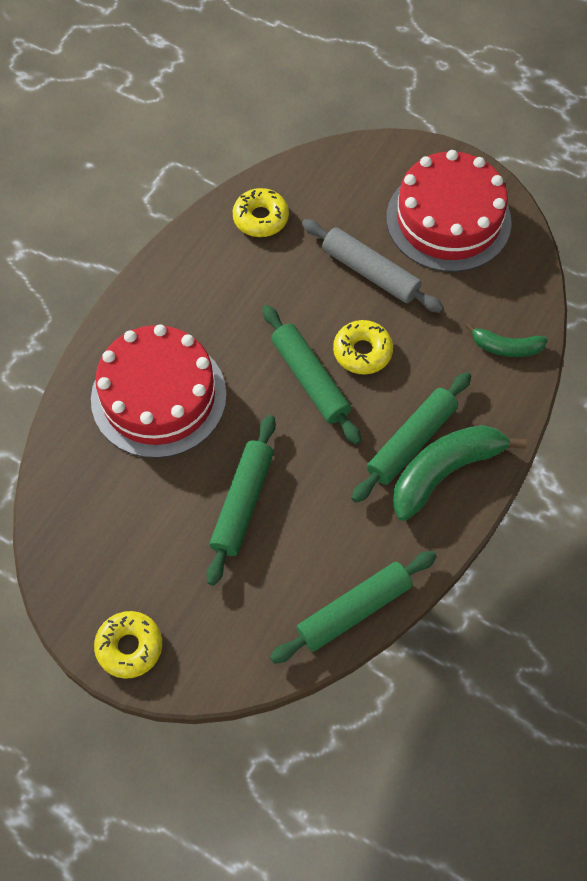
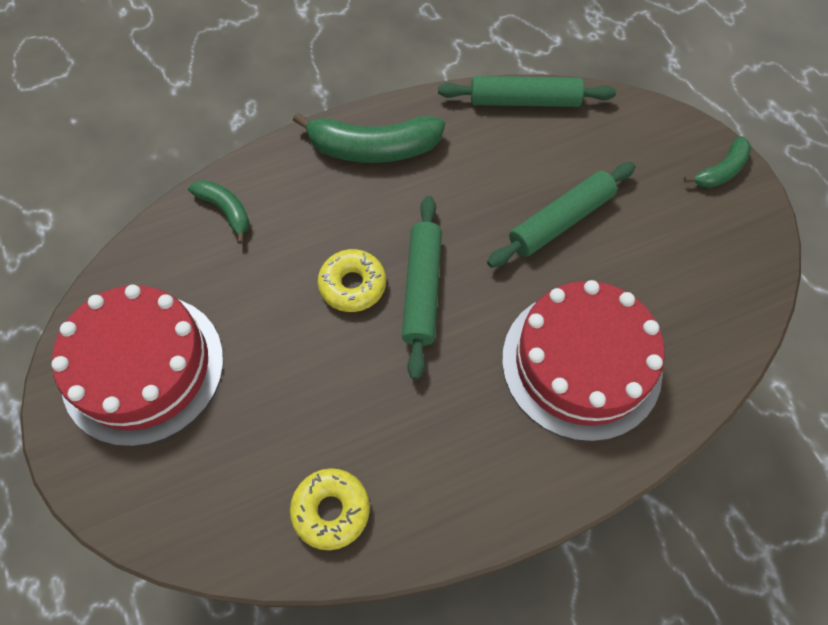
camera: 145 degrees left, 0 degrees up
yellow donut [94,611,162,679] -> green banana [684,136,751,188]
grey rolling pin [302,219,444,313] -> none
green rolling pin [351,372,471,503] -> none

